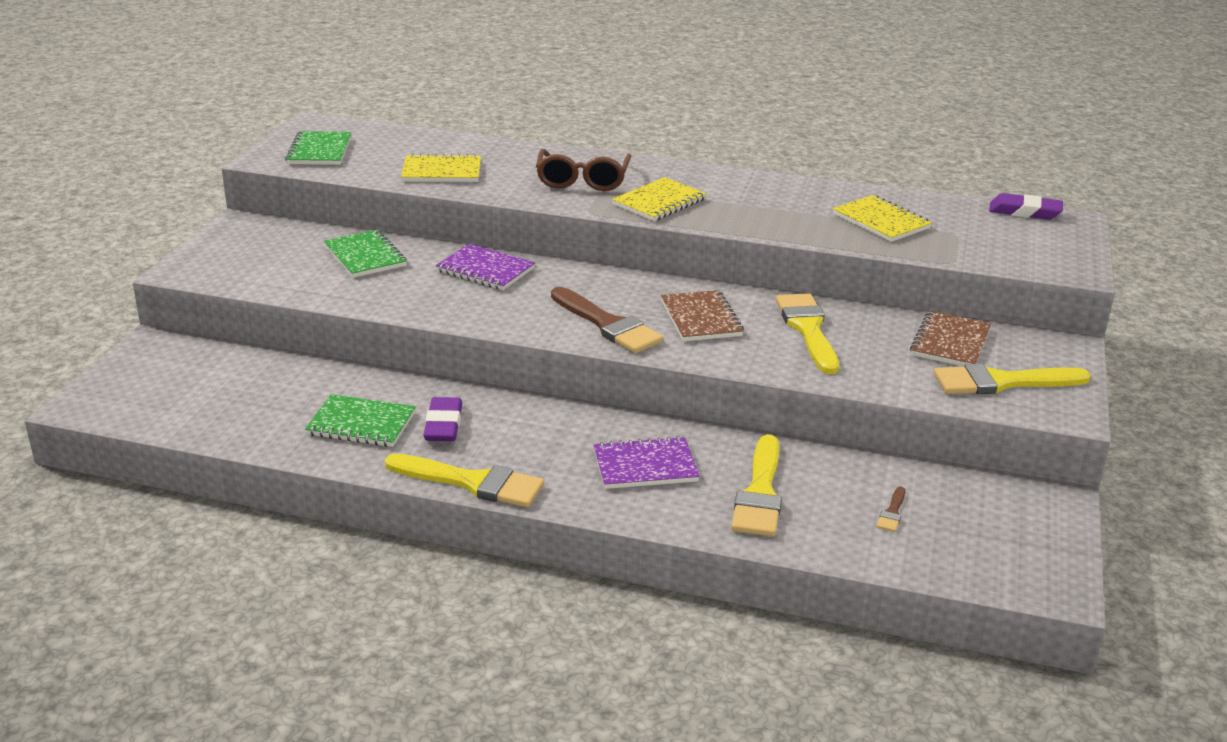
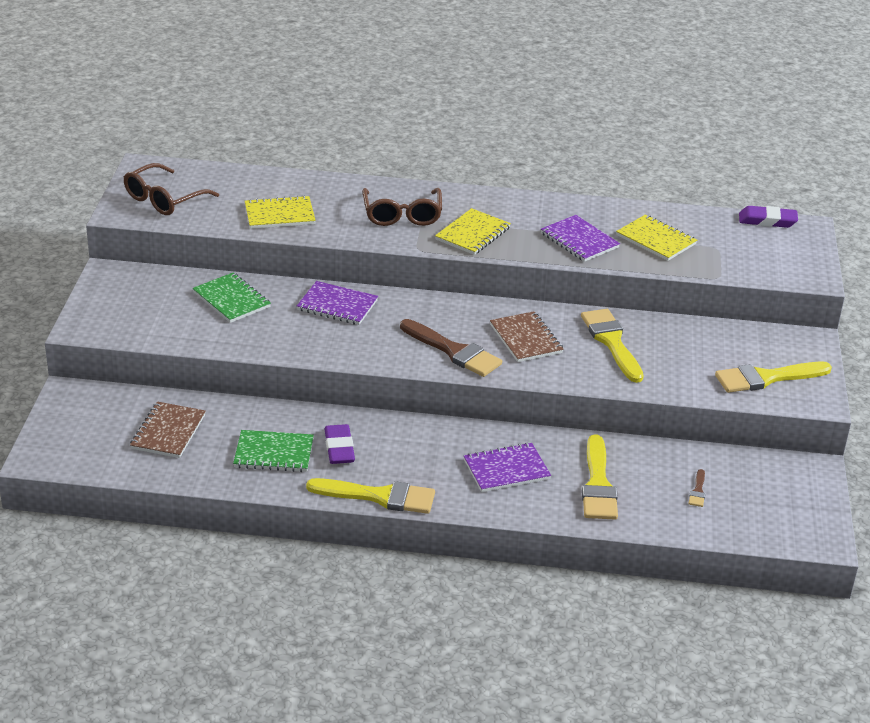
camera: 10 degrees left, 5 degrees up
green notebook [285,131,351,165] -> brown glasses [124,163,219,215]
brown notebook [910,311,991,366] -> brown notebook moved to [130,402,206,458]
none -> purple notebook [541,215,620,262]

